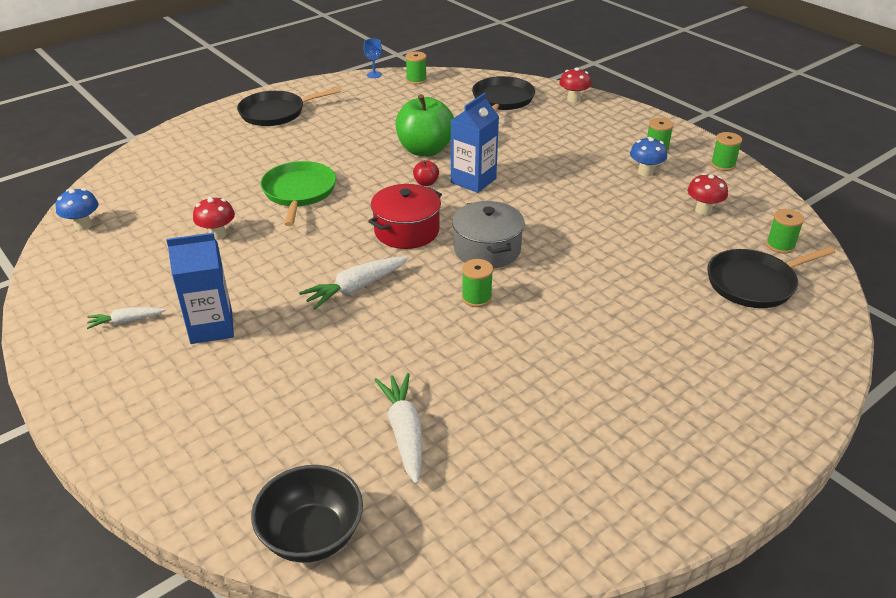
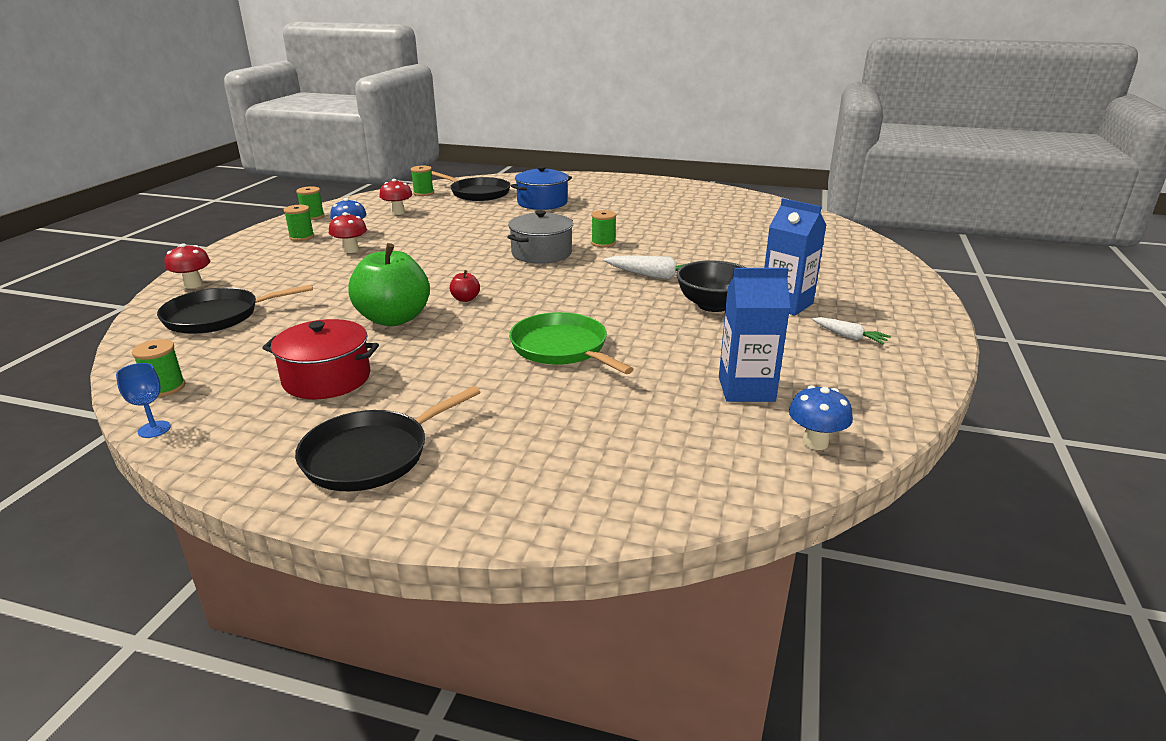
camera: 125 degrees left, 10 degrees down
red mushroom [193,197,235,240] -> red mushroom moved to [329,212,367,253]
black pan [237,88,341,126] -> black pan turned 105 degrees clockwise [295,386,480,491]
black bowl [251,465,363,563] -> black bowl moved to [676,260,747,312]
green pan [260,161,336,226] -> green pan turned 90 degrees clockwise [509,312,634,374]
red pot [368,184,442,249] -> red pot moved to [262,319,379,399]
white carrot [374,373,422,484] -> none
blue carton [451,93,499,193] -> blue carton moved to [719,268,790,402]
none -> blue pot [511,166,572,210]

